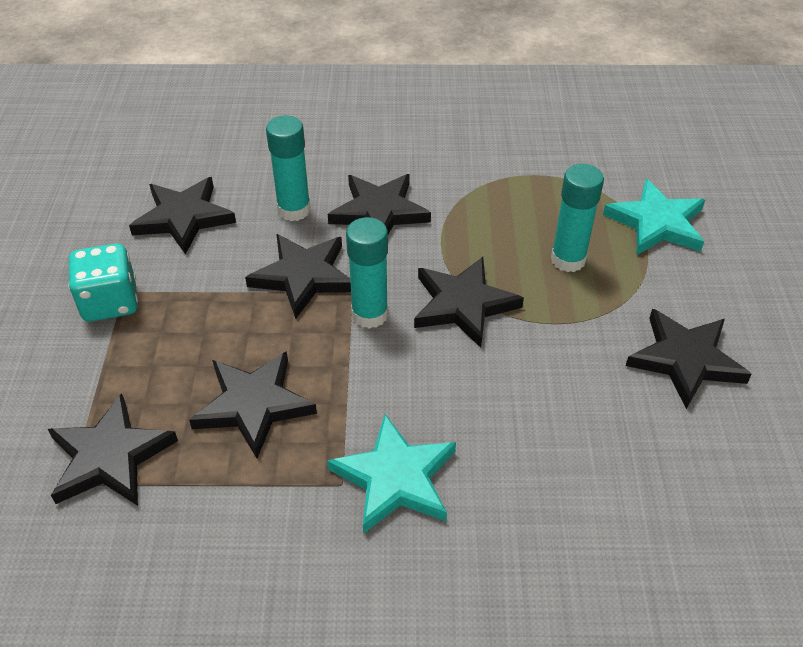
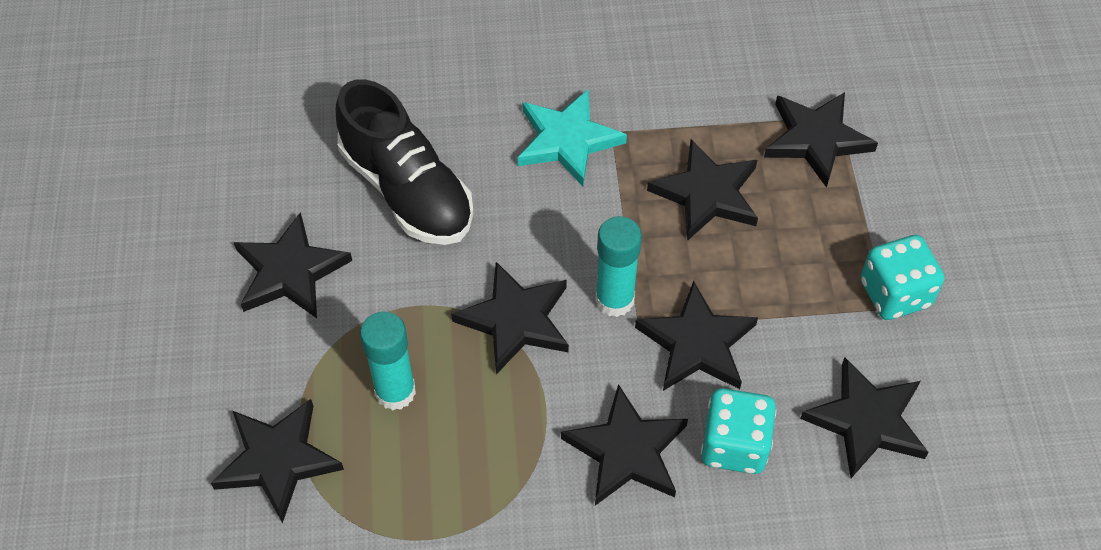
camera: 175 degrees right, 10 degrees up
turquoise glue stick [266,116,311,221] -> turquoise dice [701,388,776,474]
turquoise star [603,179,705,255] -> black star [211,399,344,523]
none -> black shoe [336,79,474,245]

